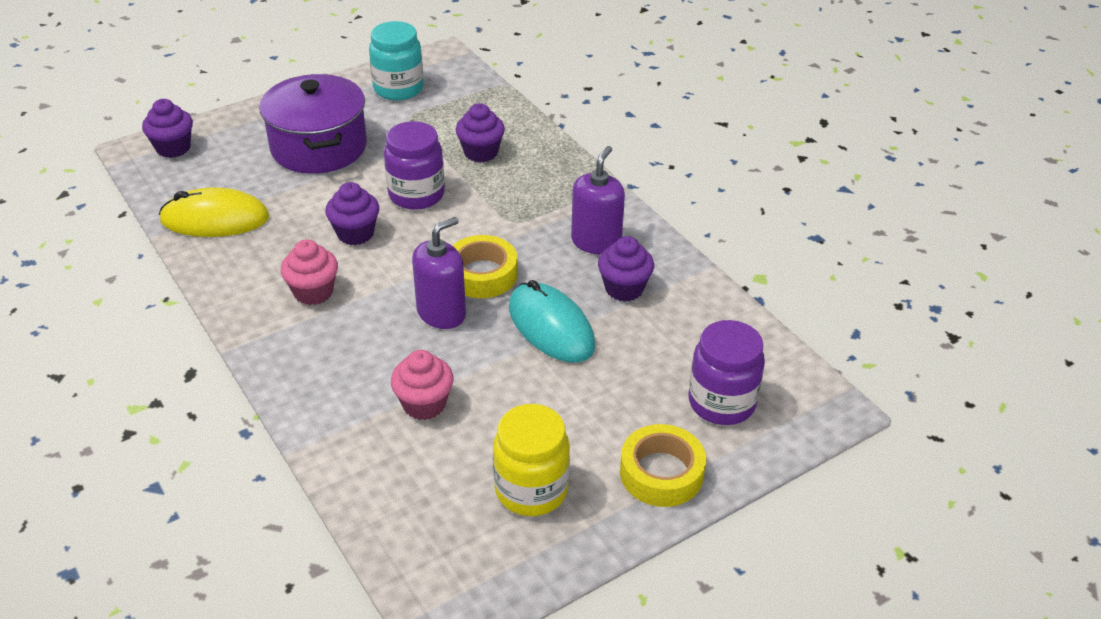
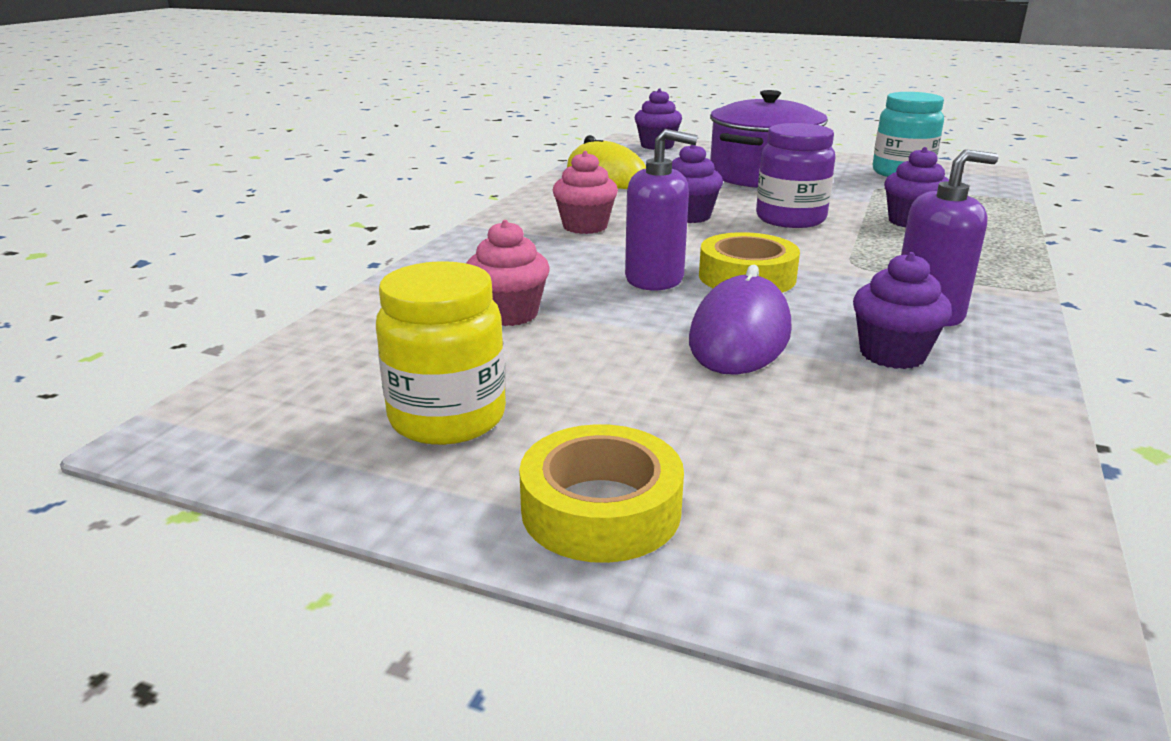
camera: 55 degrees right, 15 degrees down
turquoise mouse [509,280,595,363] -> purple mouse [689,265,791,375]
purple jar [689,320,765,425] -> none

